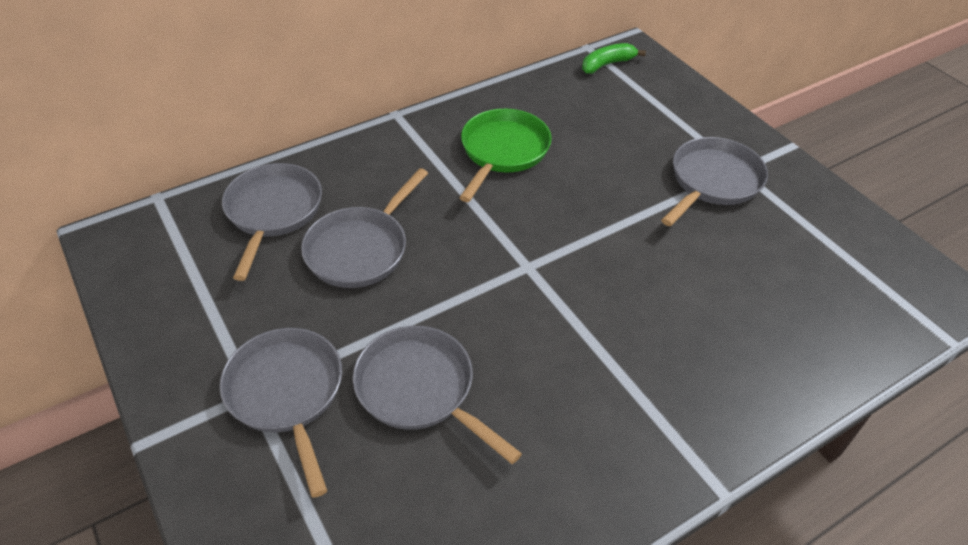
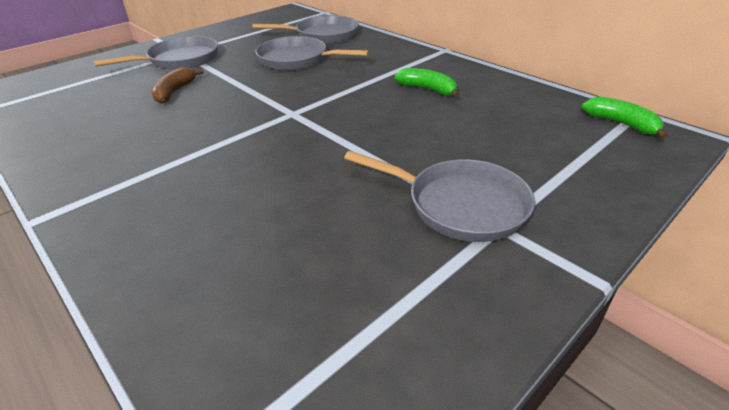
camera: 80 degrees right, 10 degrees down
grey pan [353,326,522,464] -> brown banana [151,67,204,104]
green pan [459,109,552,202] -> green banana [395,68,460,98]

